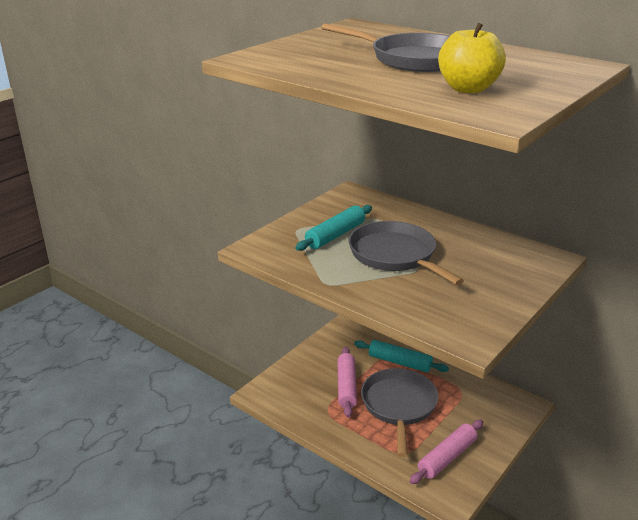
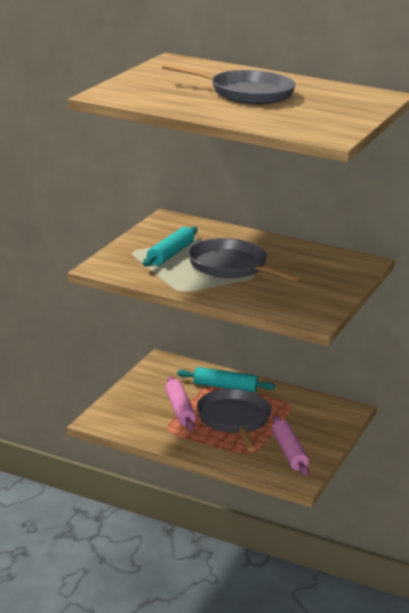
camera: 15 degrees left, 5 degrees down
pink rolling pin [410,420,483,484] -> pink rolling pin turned 45 degrees counterclockwise [272,416,309,476]
yellow apple [438,23,506,93] -> none

